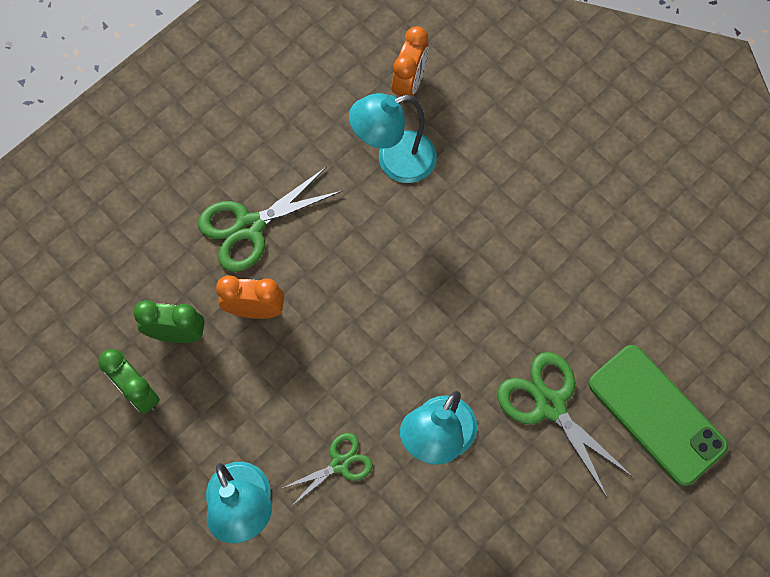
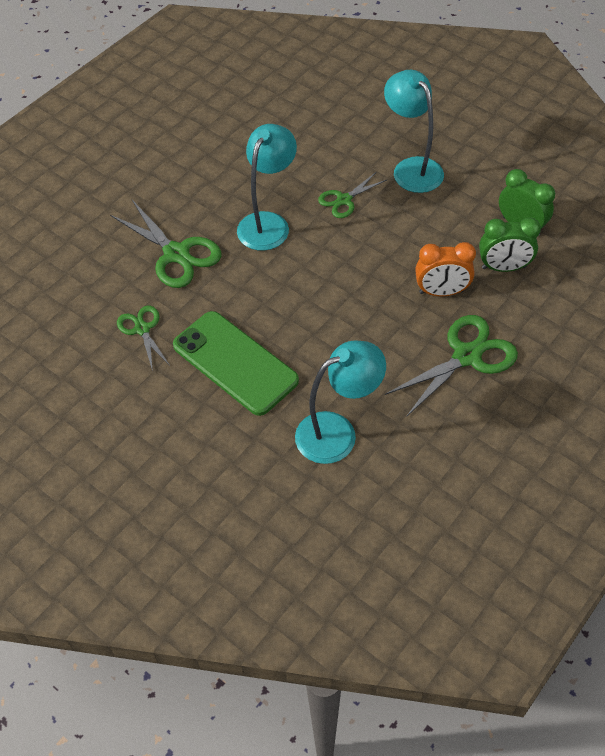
camera: 175 degrees right, 15 degrees down
orange clock [392,26,429,102] -> none
green phone [588,345,728,486] -> green phone moved to [173,311,299,416]
none -> green scissors [117,306,170,371]

